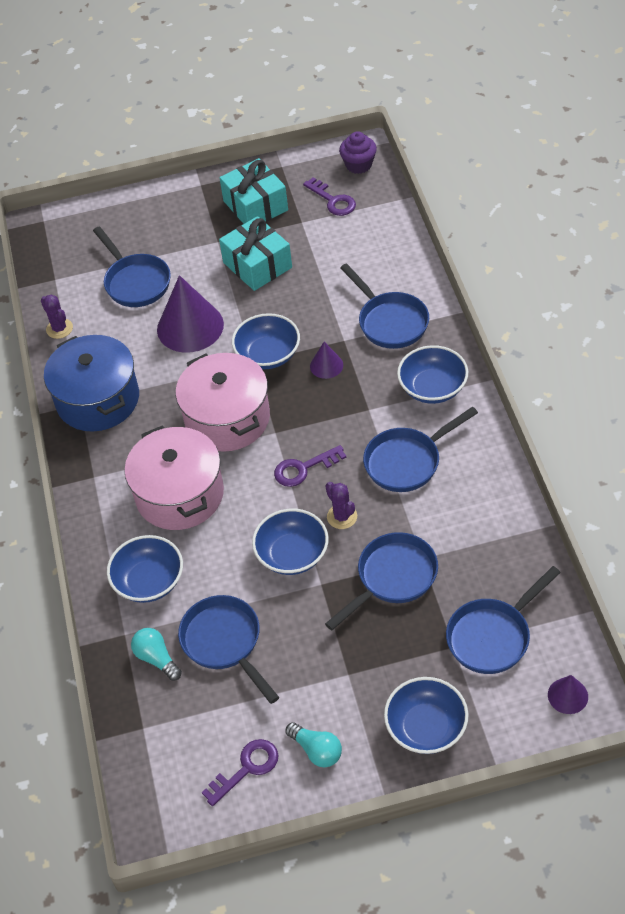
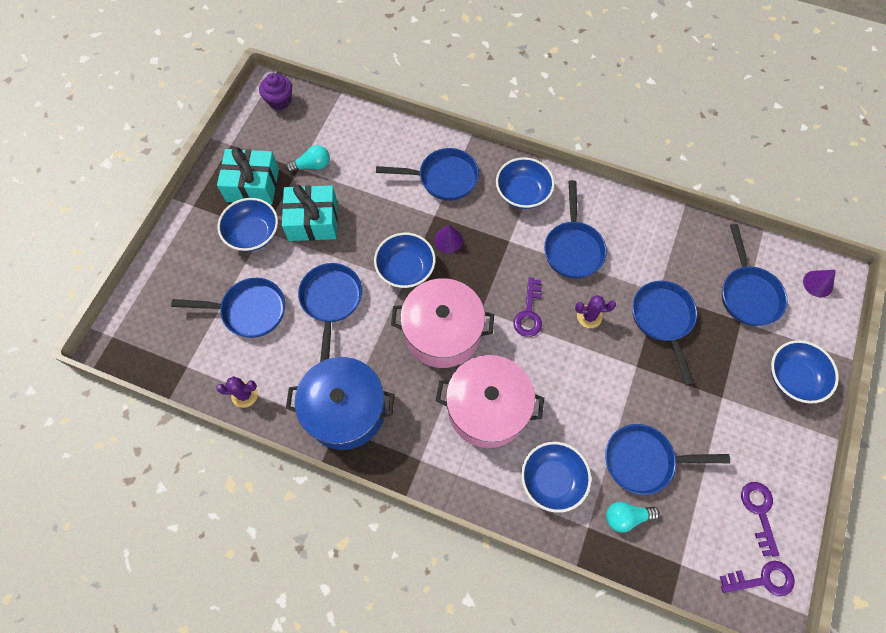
camera: 60 degrees left, 15 degrees up
purple cone [157,275,224,352] -> blue pan [298,263,362,362]
blue bowl [252,509,329,575] -> blue bowl moved to [218,198,278,251]
turquoise light bulb [285,722,342,768] -> turquoise light bulb moved to [286,145,330,172]
purple key [303,177,356,216] -> purple key moved to [720,561,795,596]

